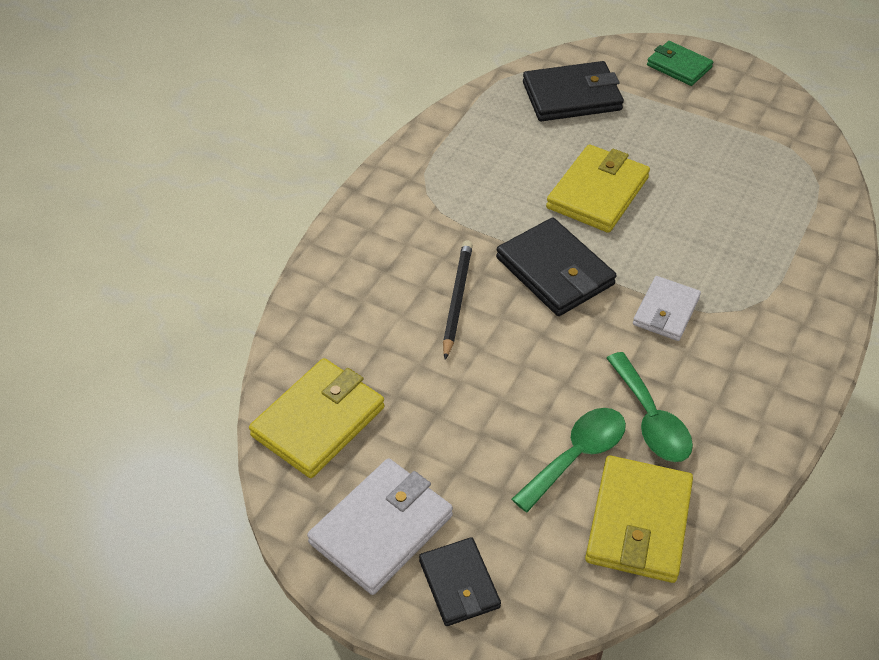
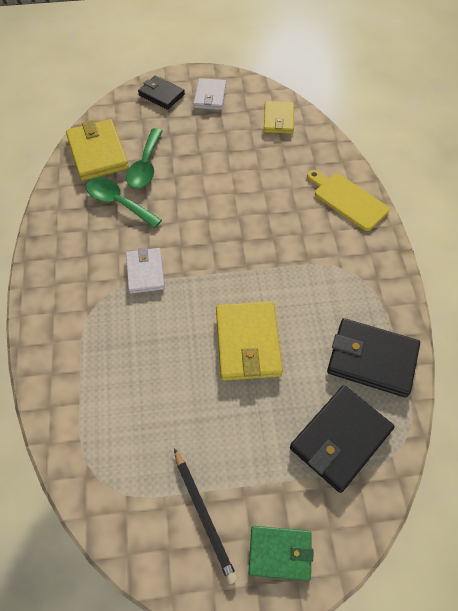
camera: 145 degrees right, 10 degrees up
yellow wallet [249,358,385,478] -> yellow wallet [264,101,294,134], size x0.63
white wallet [307,458,453,595] -> white wallet [194,78,226,110], size x0.63
black pencil [443,240,473,360] -> black pencil moved to [174,448,238,584]
black wallet [496,218,617,316] -> black wallet moved to [327,318,420,397]
none -> yellow cutting board [307,170,390,231]

